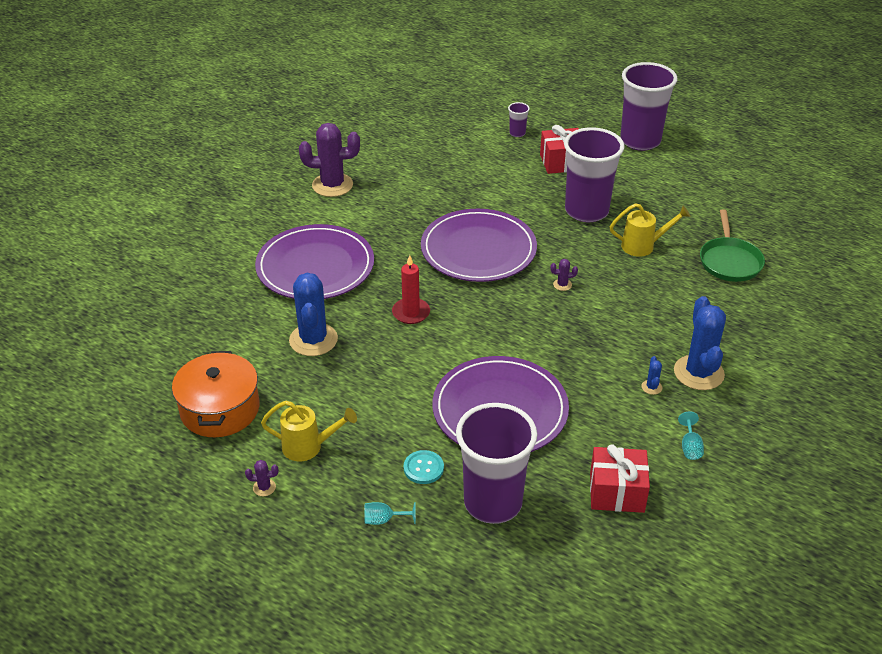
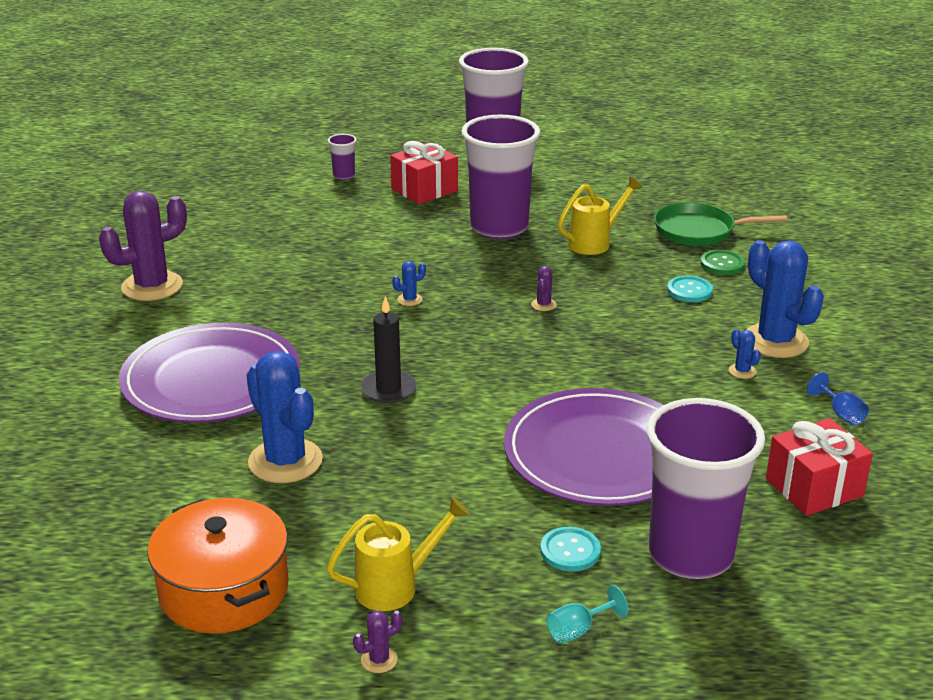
camera: 30 degrees left, 10 degrees down
red candle [392,255,430,324] -> black candle [361,296,417,403]
purple plate [421,209,537,282] -> blue cactus [392,261,426,306]
purple cactus [550,259,578,291] -> purple cactus turned 45 degrees counterclockwise [531,266,557,311]
turquoise goblet [678,411,704,460] -> blue goblet [807,372,869,425]
green pan [700,209,765,282] -> green pan turned 120 degrees clockwise [654,202,787,246]
none -> turquoise button [667,276,713,302]
none -> green button [700,250,745,275]

